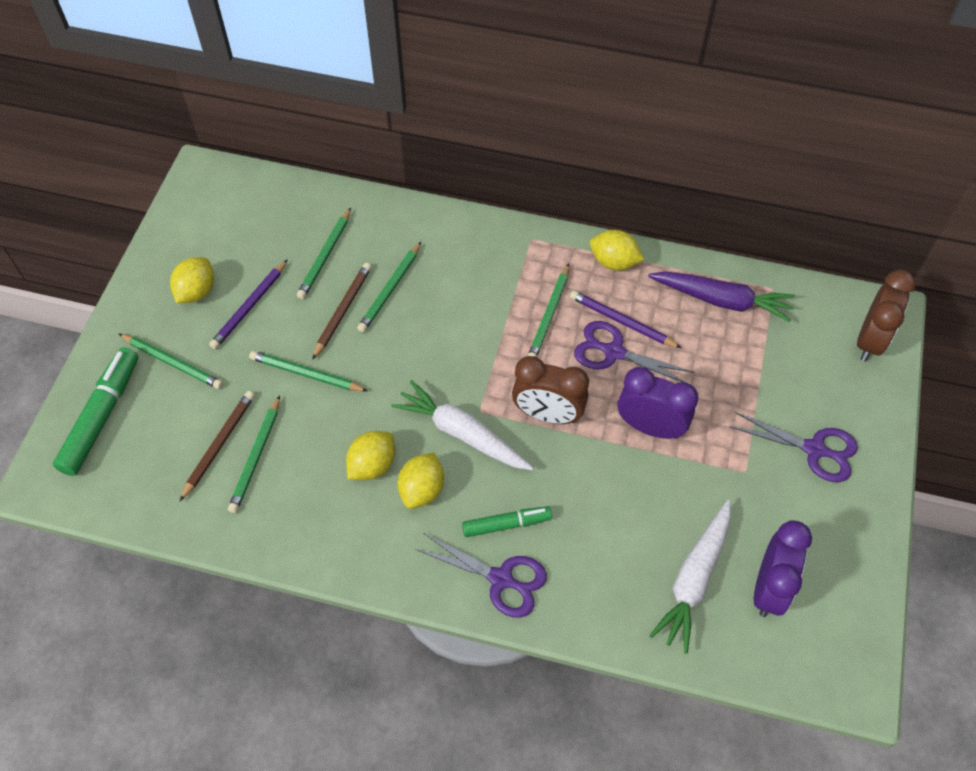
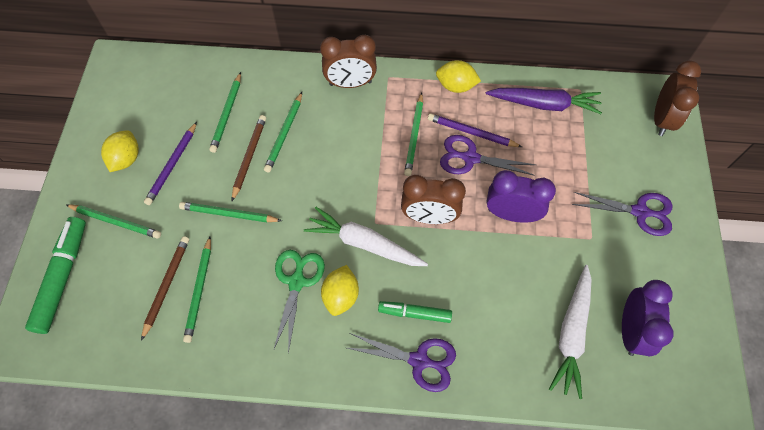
camera: 10 degrees left, 5 degrees up
yellow lemon [346,431,395,480] -> green scissors [273,250,325,354]
green marker [462,506,552,537] -> green marker turned 150 degrees counterclockwise [378,301,452,323]
none -> brown clock [320,35,377,88]

